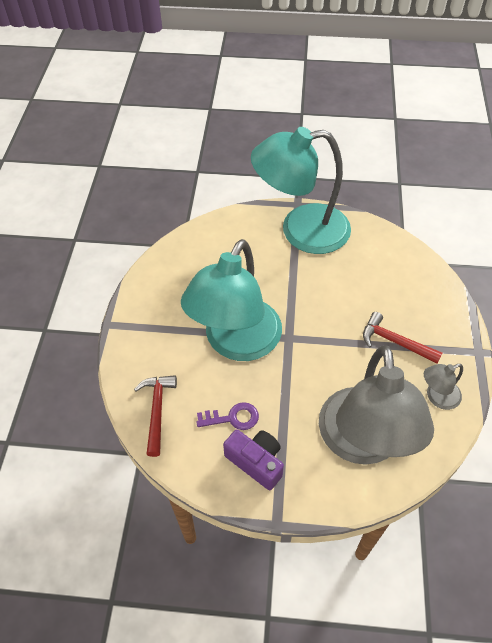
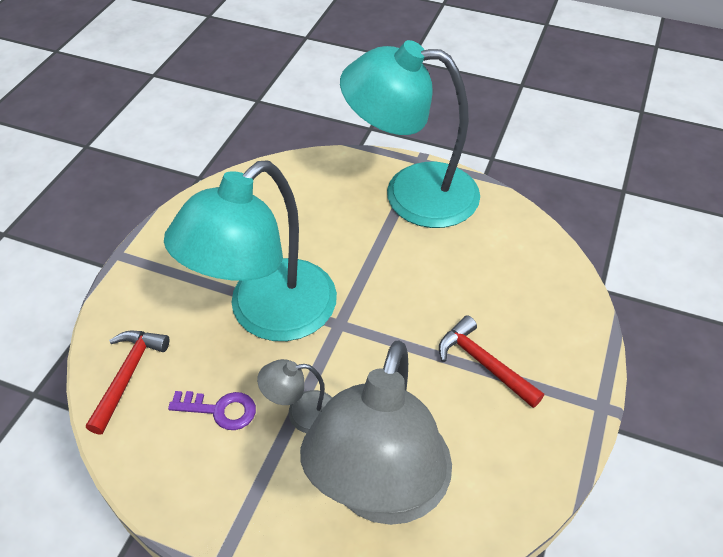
camera: 15 degrees right, 5 degrees down
purple camera [223,429,284,490] -> none
grey lamp [424,364,463,410] -> grey lamp moved to [257,359,332,433]

